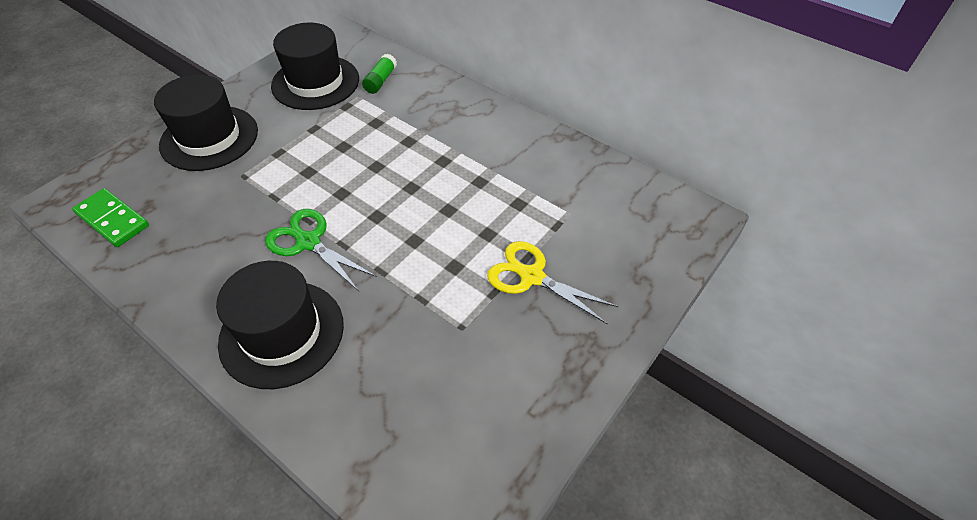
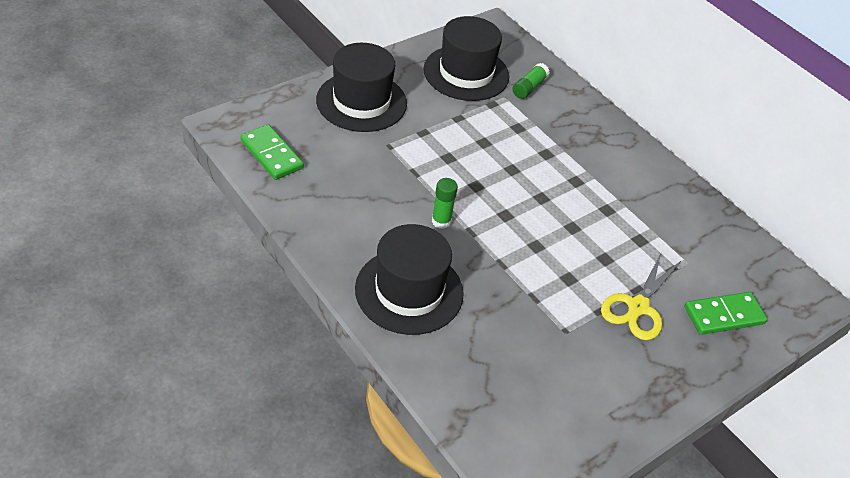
camera: 10 degrees right, 5 degrees down
green scissors [265,209,377,291] -> green glue stick [432,178,458,229]
yellow scissors [487,241,618,325] -> yellow scissors turned 105 degrees counterclockwise [601,253,681,340]
none -> green domino [685,292,767,335]

